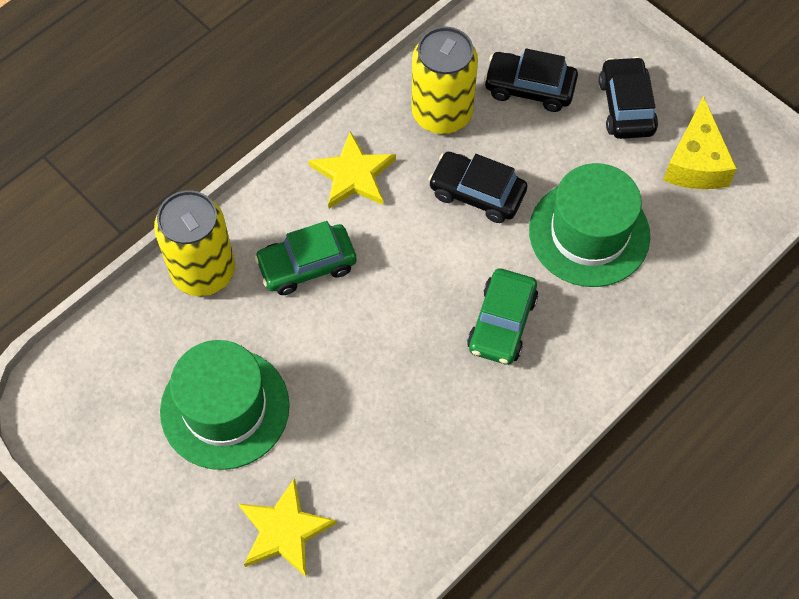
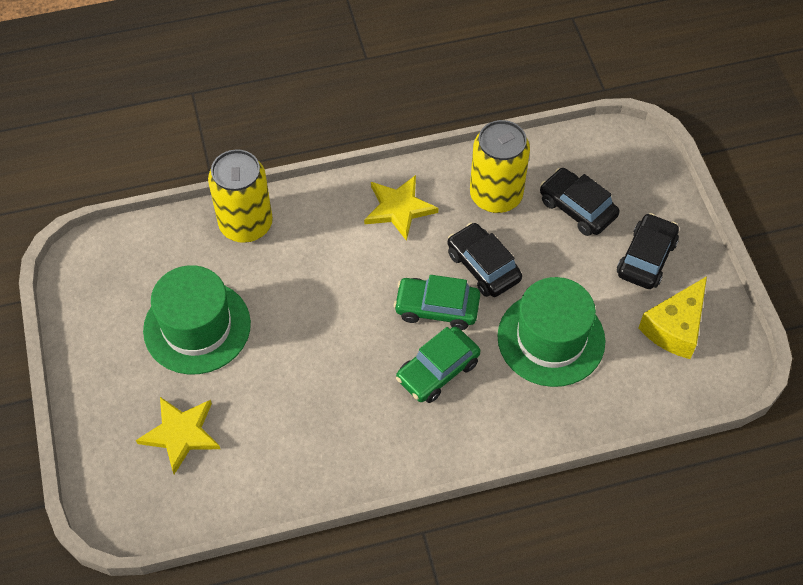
camera: 30 degrees right, 5 degrees down
green car [254,221,357,295] -> green car moved to [394,275,480,330]

